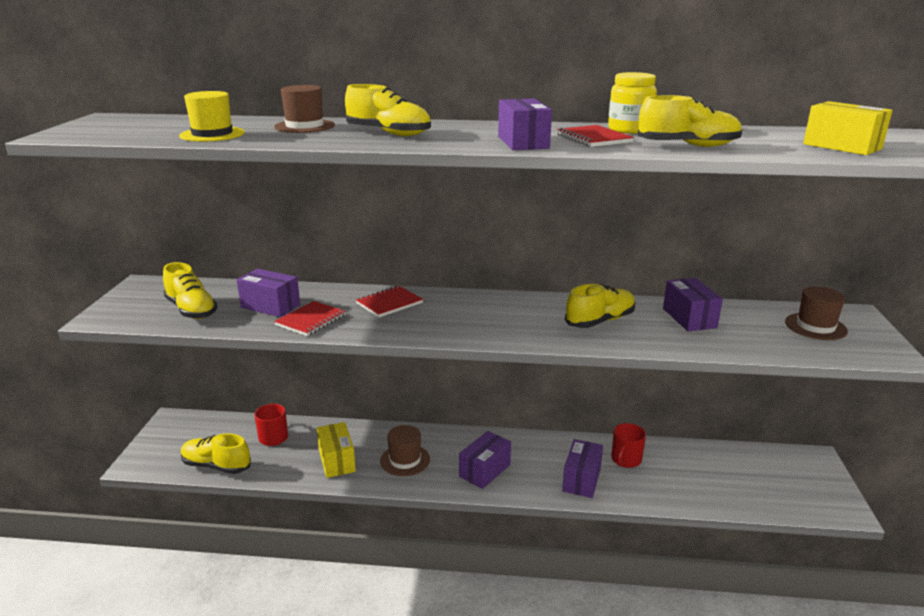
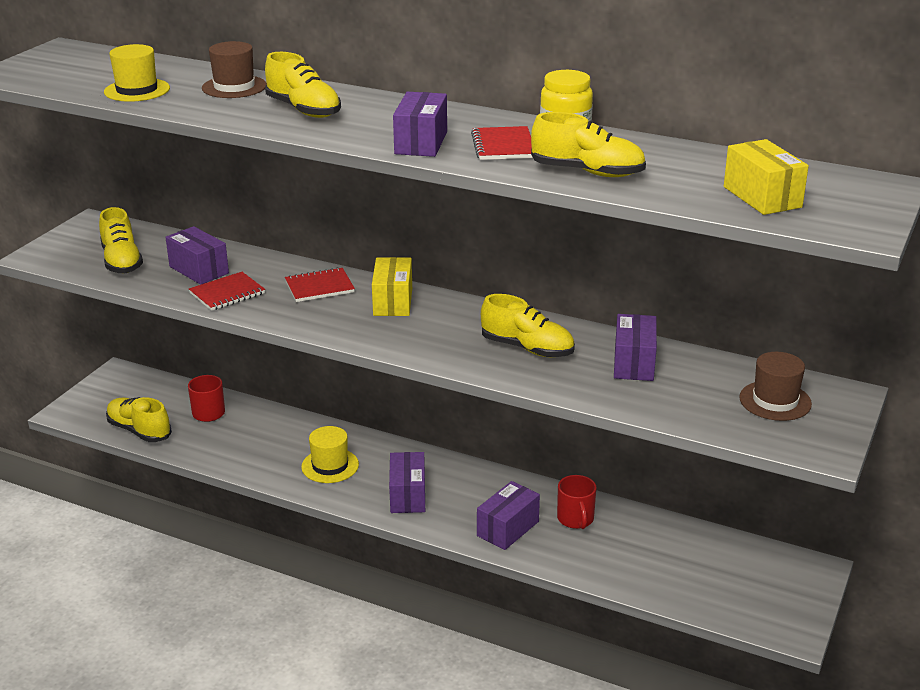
camera: 20 degrees right, 5 degrees up
yellow box [317,422,356,478] -> yellow box moved to [372,257,412,316]
brown hat [380,425,430,476] -> yellow hat [301,426,359,483]
purple box [459,431,511,489] -> purple box turned 60 degrees counterclockwise [389,452,425,513]
yellow shoe [565,284,635,328] -> yellow shoe turned 45 degrees clockwise [481,294,575,357]
red mug [611,423,646,468] -> red mug turned 60 degrees counterclockwise [557,475,597,529]

